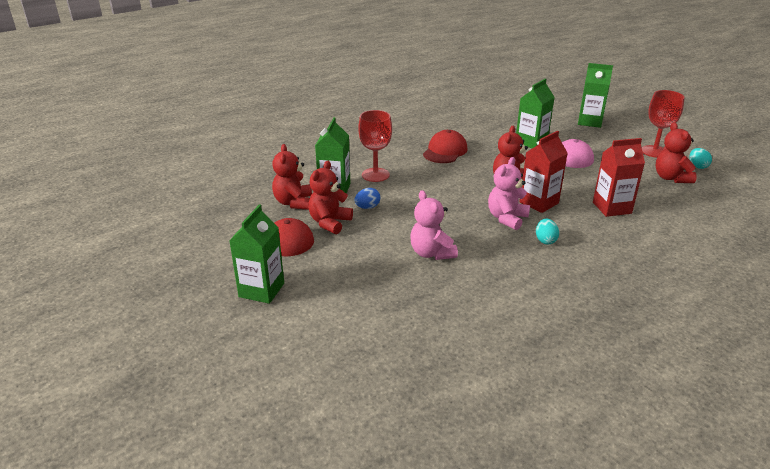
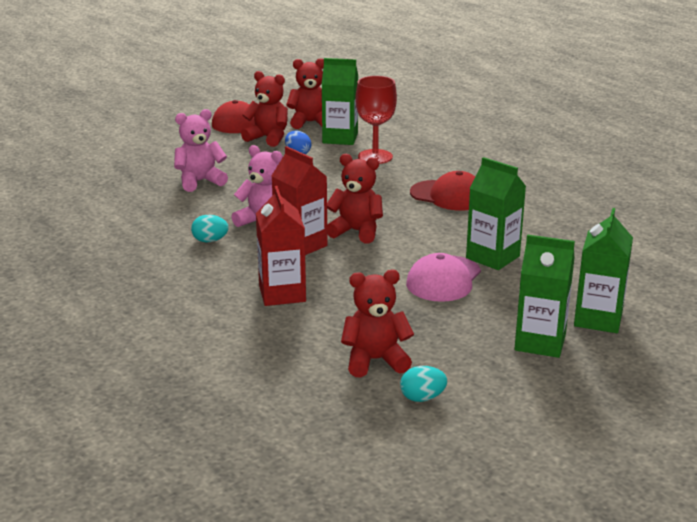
camera: 90 degrees right, 5 degrees down
green carton [229,204,284,304] -> green carton moved to [514,234,575,358]
red goblet [642,90,685,158] -> none

